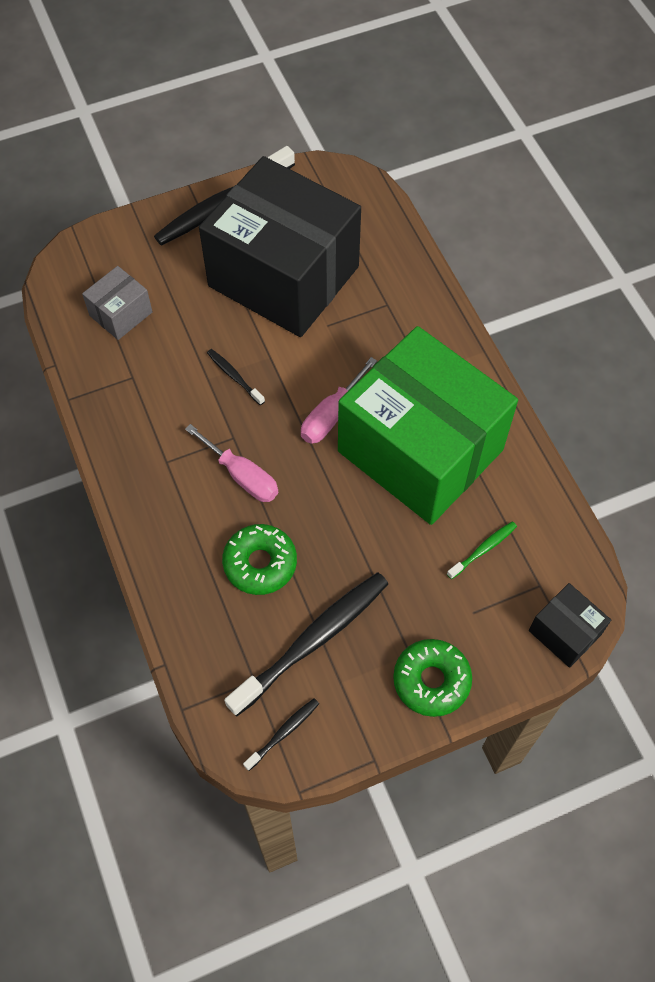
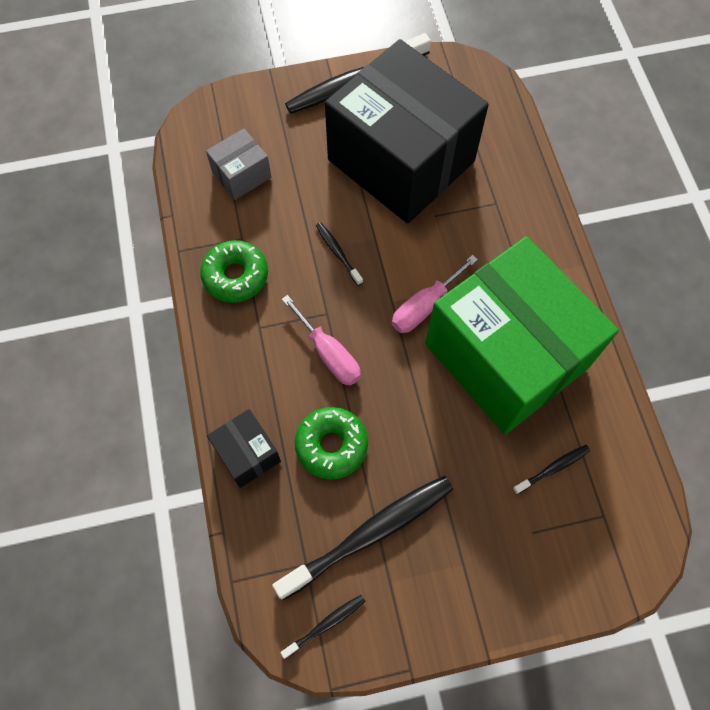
camera: 10 degrees right, 5 degrees up
green donut [393,639,472,717] -> green donut moved to [200,240,268,303]
green toothbrush [447,521,517,579] -> black toothbrush [513,445,590,495]
black box [529,583,611,668] -> black box moved to [207,409,281,488]

